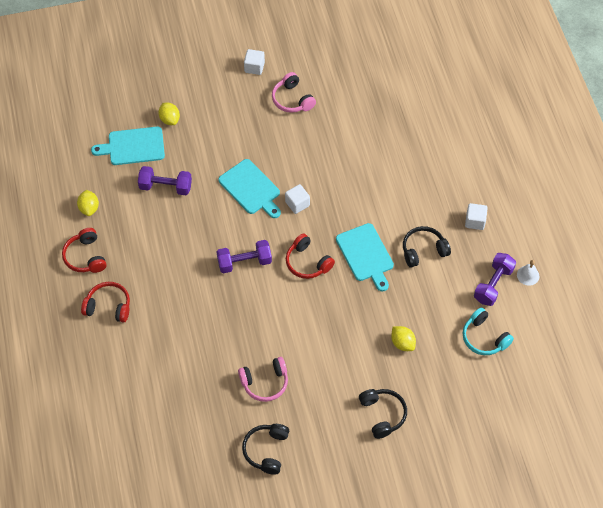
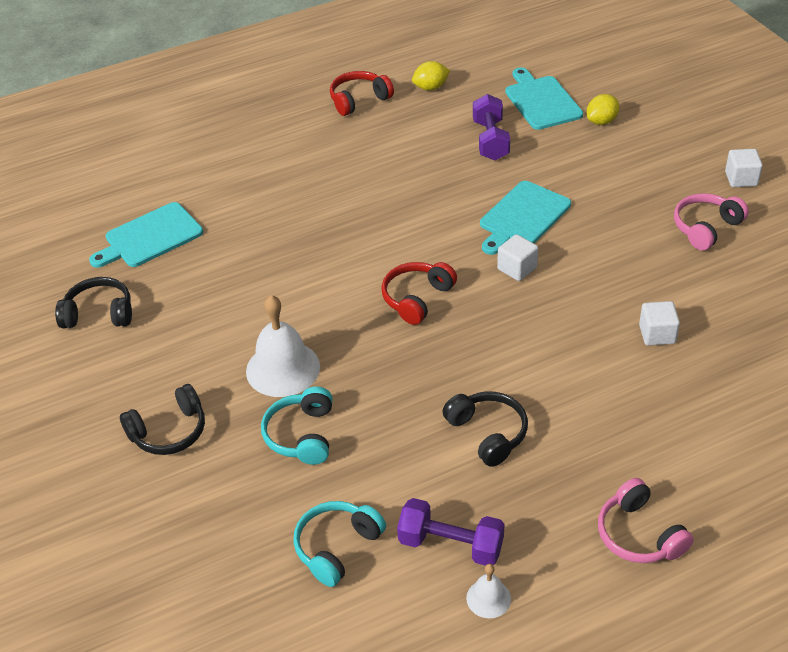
camera: 80 degrees right, 15 degrees down
red headphones [81,282,130,323] -> none
purple dumbbell [217,240,272,273] -> none
pink headphones [238,357,288,402] -> pink headphones moved to [598,478,694,563]
turquoise cutting board [336,223,394,292] -> turquoise cutting board moved to [89,202,203,268]
yellow lemon [391,326,416,351] -> turquoise headphones [261,386,332,465]
white cube [465,203,488,230] -> white cube moved to [639,301,680,346]
none -> white bell [246,295,320,397]

